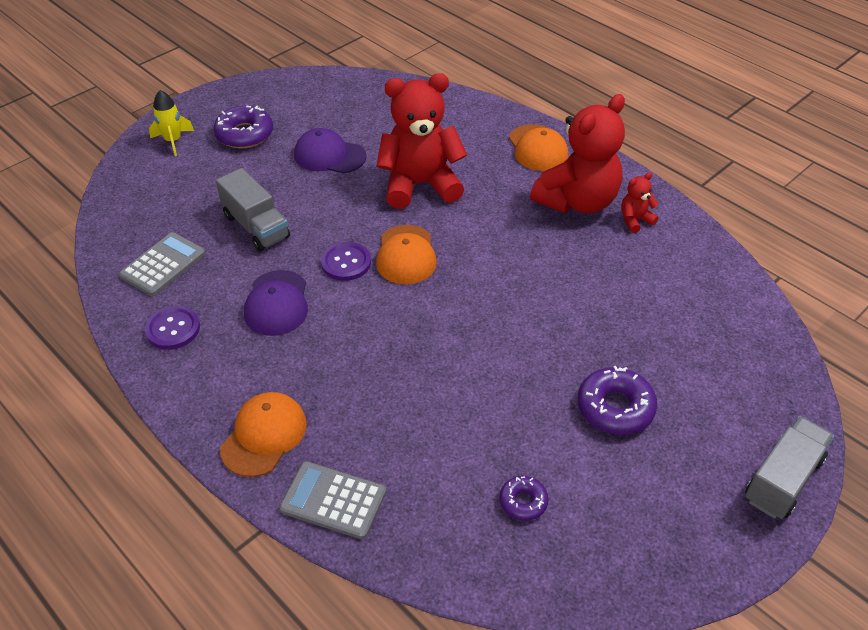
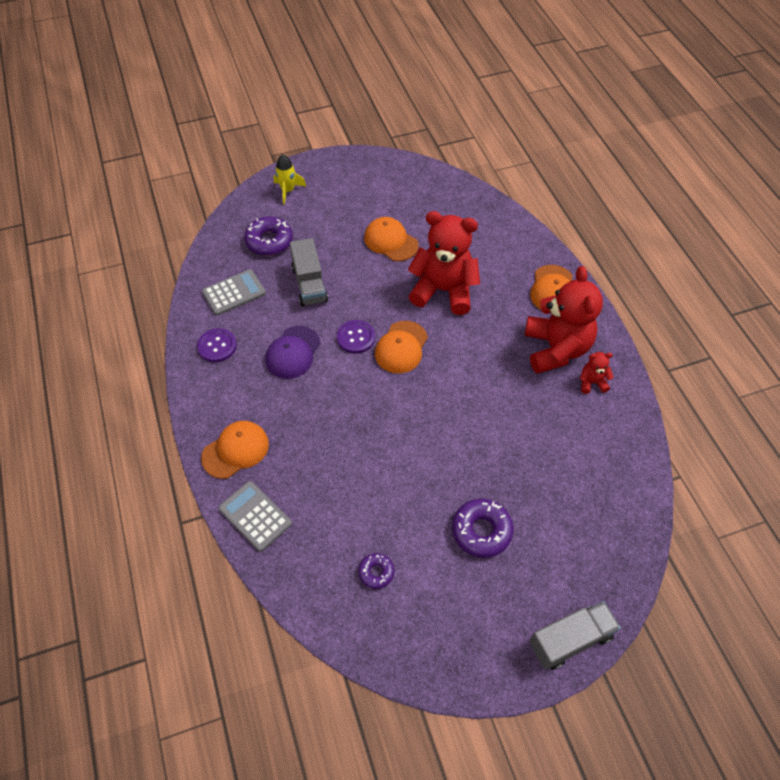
camera: 25 degrees right, 10 degrees up
purple donut [213,105,273,148] -> purple donut moved to [244,216,293,256]
purple cap [294,128,366,173] -> orange cap [364,217,419,261]
red teddy bear [530,94,625,214] -> red teddy bear turned 75 degrees counterclockwise [525,266,603,374]

